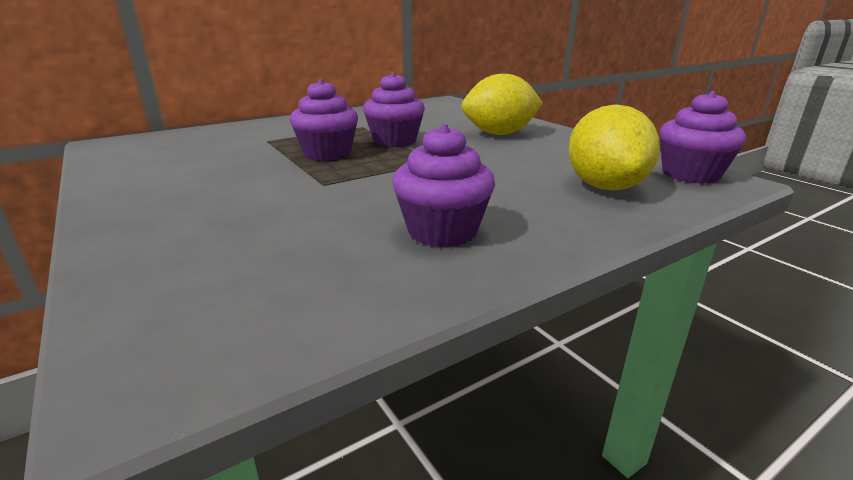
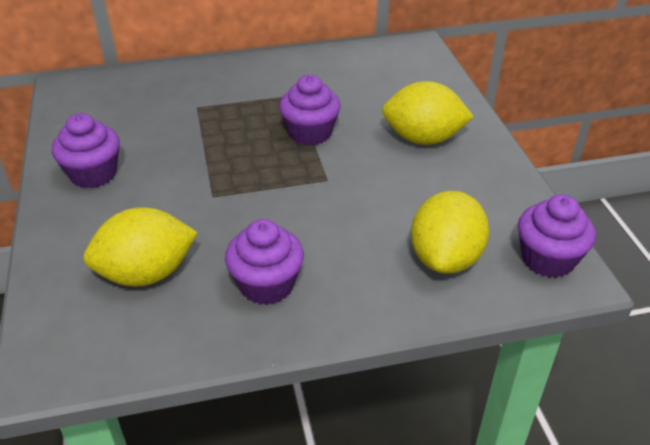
camera: 20 degrees right, 15 degrees up
purple cupcake [290,79,358,161] -> purple cupcake moved to [52,113,120,188]
none -> yellow lemon [83,207,198,286]

